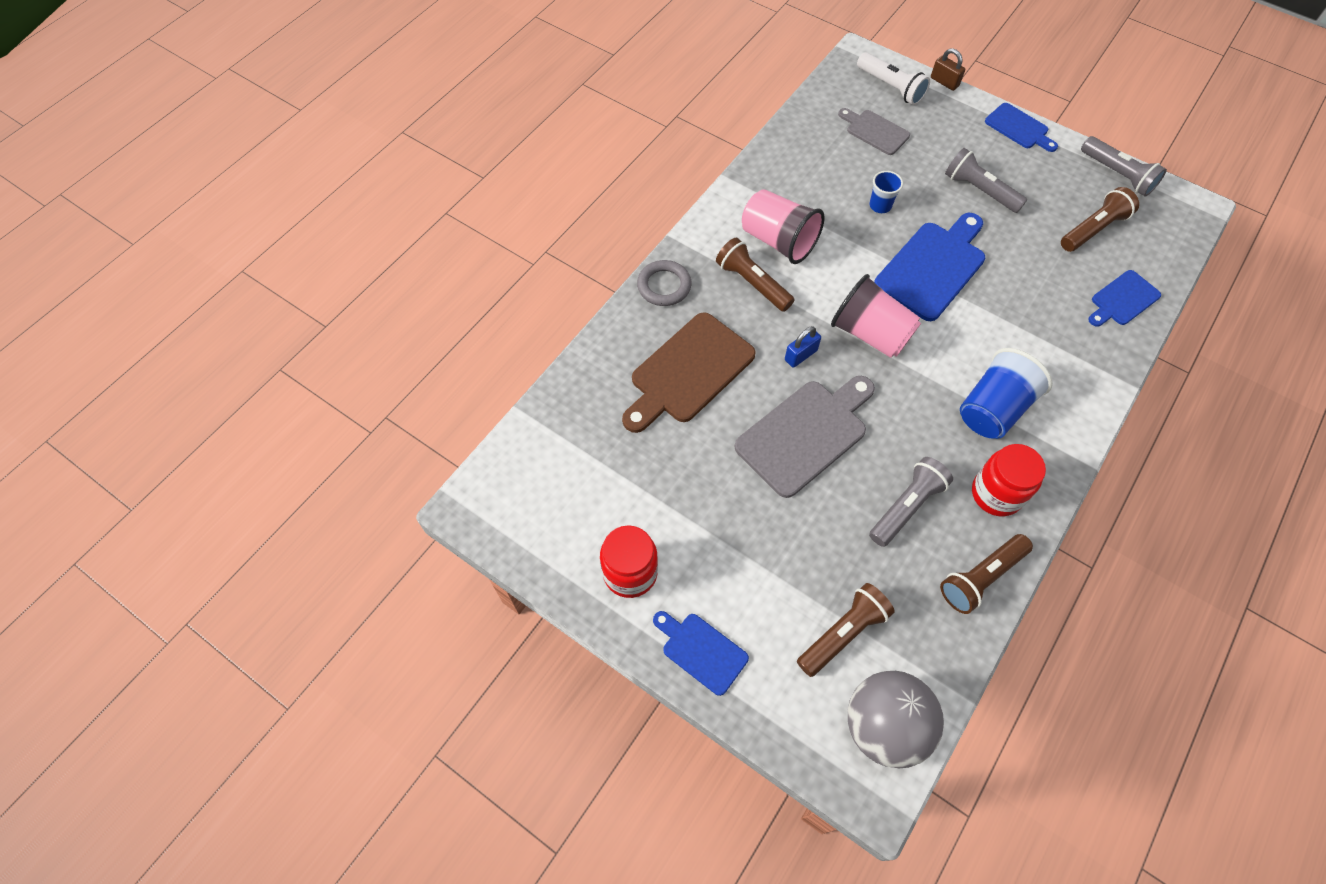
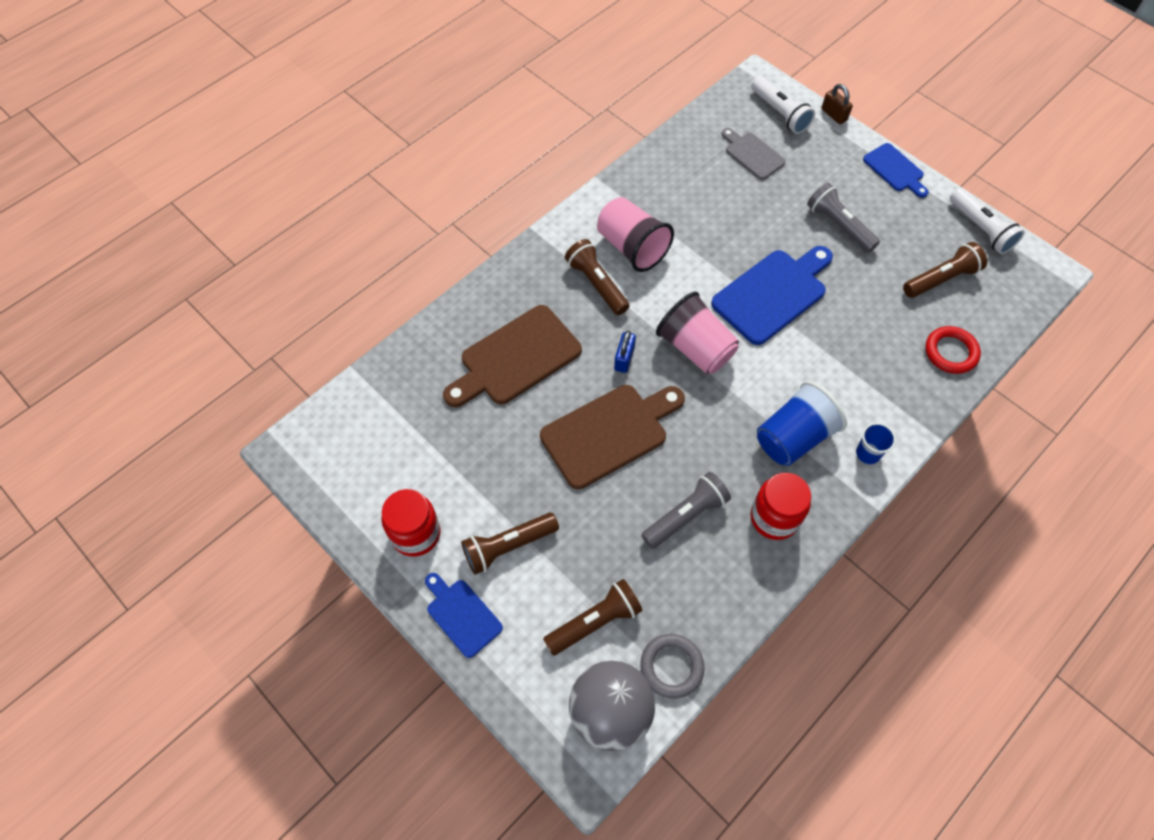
camera: 10 degrees right, 0 degrees up
grey ring [637,260,691,306] -> grey ring moved to [640,634,704,699]
grey cutting board [734,376,875,498] -> brown cutting board [540,385,685,489]
blue padlock [785,326,821,368] -> blue padlock turned 45 degrees counterclockwise [614,331,636,373]
blue cup [869,171,903,213] -> blue cup moved to [856,423,896,464]
brown flashlight [940,534,1033,614] -> brown flashlight moved to [461,513,559,575]
grey flashlight [1081,136,1167,196] -> white flashlight [950,188,1025,254]
blue cutting board [1088,270,1161,327] -> red ring [925,326,981,374]

